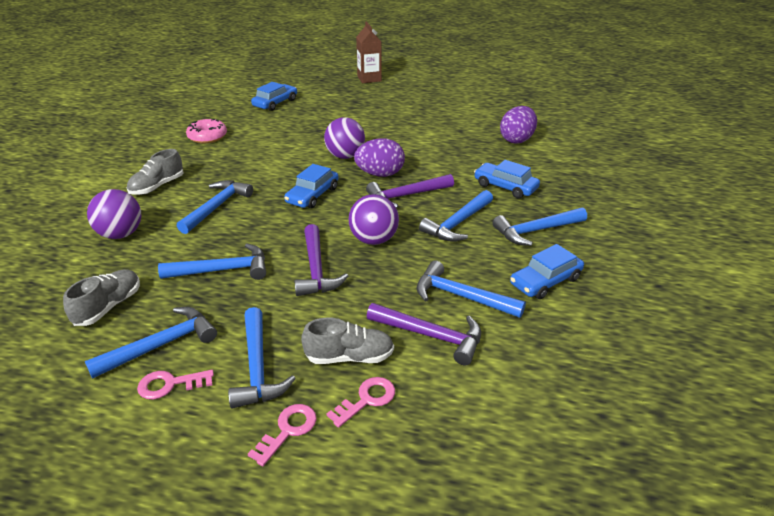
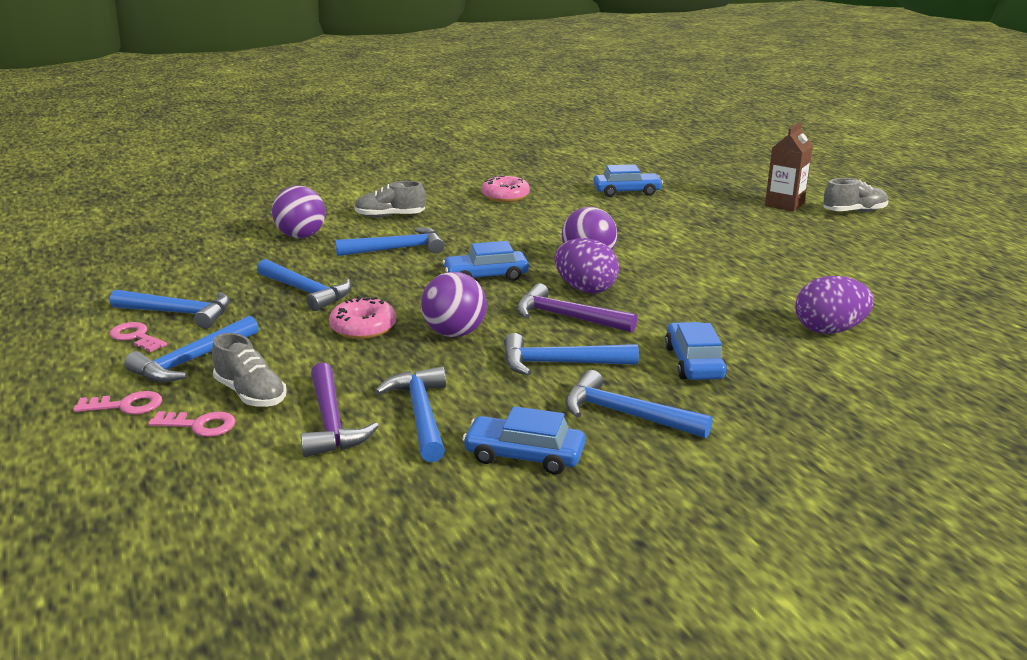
camera: 50 degrees right, 10 degrees down
grey shoe [63,269,140,326] -> grey shoe moved to [823,178,889,212]
purple hammer [295,224,348,296] -> pink donut [329,296,396,339]

